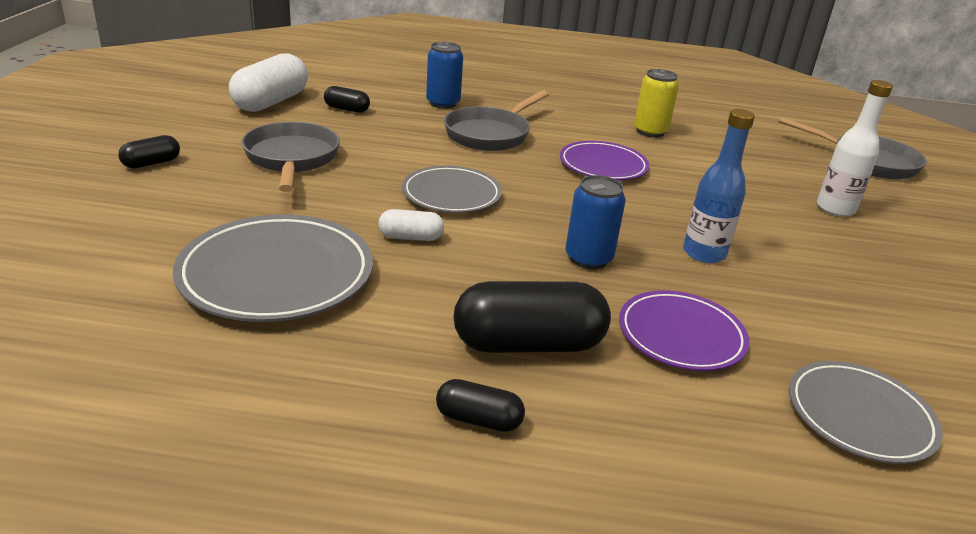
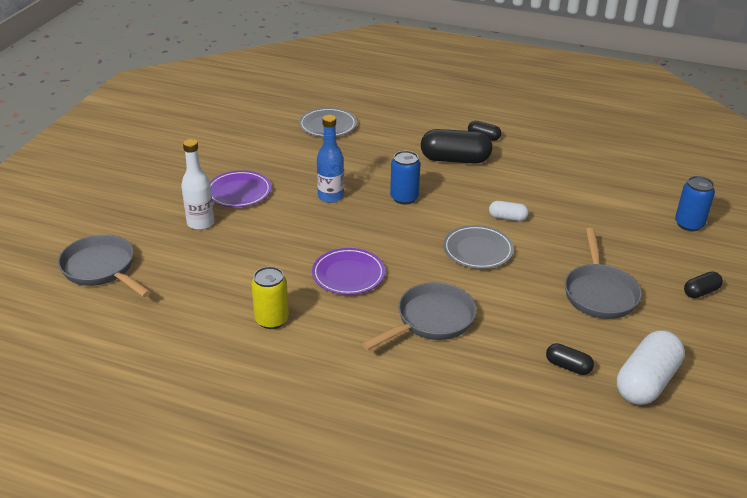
camera: 165 degrees left, 5 degrees up
grey plate [173,214,373,322] -> none
blue can [426,42,463,109] -> blue can moved to [675,176,715,231]
purple plate [619,290,749,371] -> purple plate moved to [210,170,271,207]

